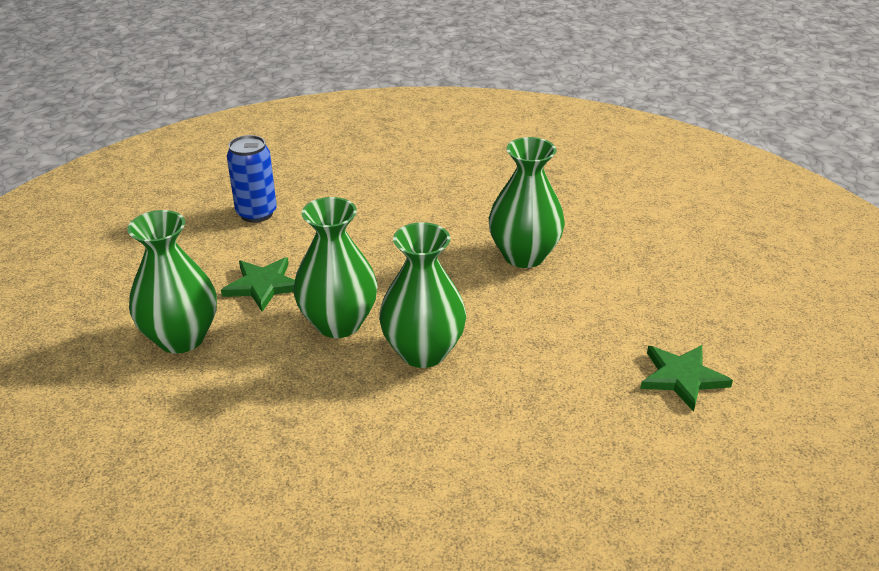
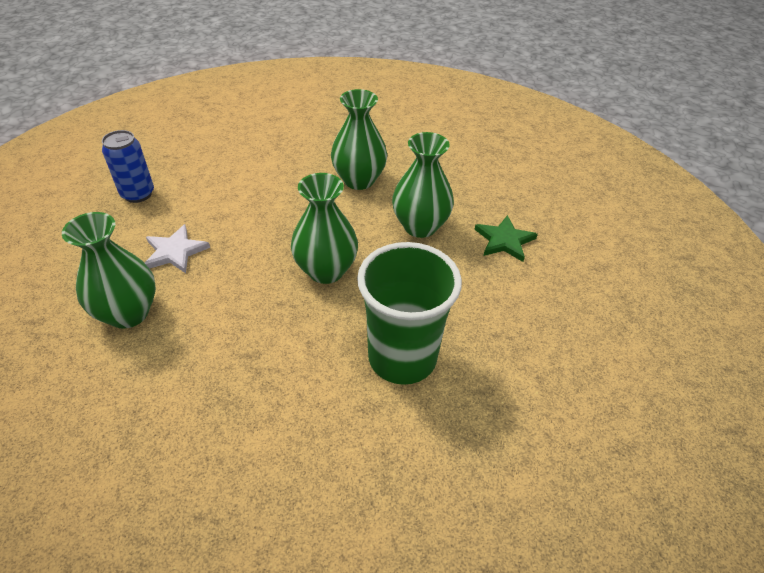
camera: 25 degrees left, 10 degrees up
green star [221,257,295,312] -> white star [145,224,210,273]
green vase [293,197,378,338] -> green vase moved to [392,132,454,238]
none -> green cup [357,242,462,385]

